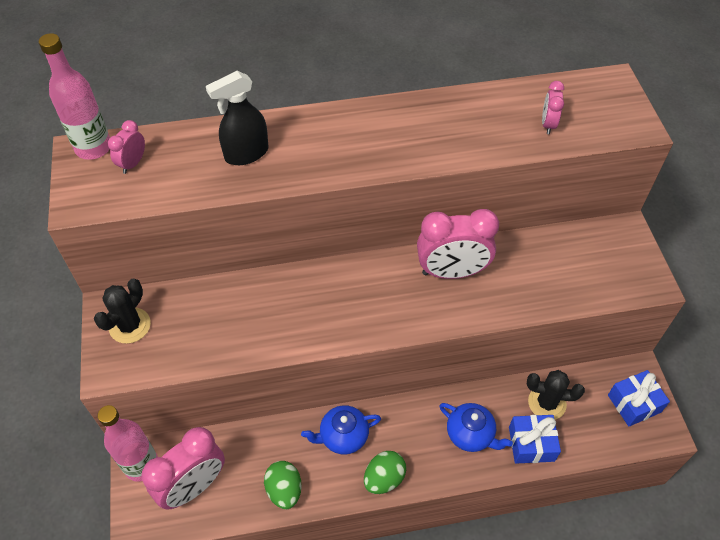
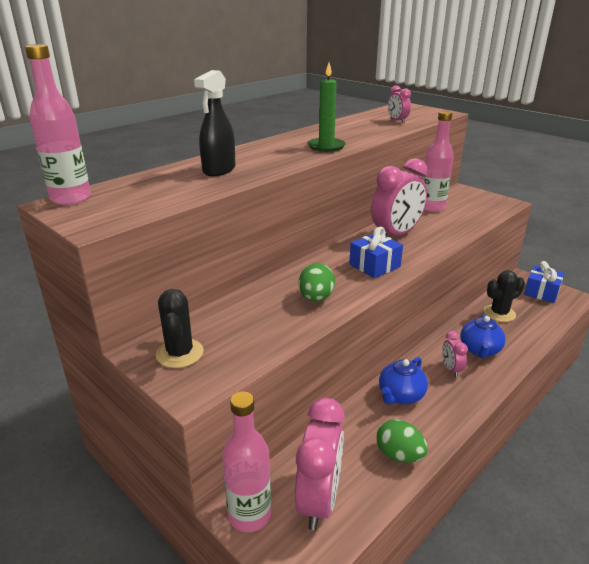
camera: 35 degrees left, 25 degrees down
pink clock [108,120,145,174] -> pink clock moved to [442,331,468,378]
green egg [364,451,406,494] -> green egg moved to [299,263,335,302]
blue teapot [439,403,513,452] -> blue teapot turned 105 degrees clockwise [460,313,506,359]
blue gift [509,415,561,463] -> blue gift moved to [349,227,403,278]
none -> green candle [307,63,346,152]
none -> pink bottle [422,111,454,212]

